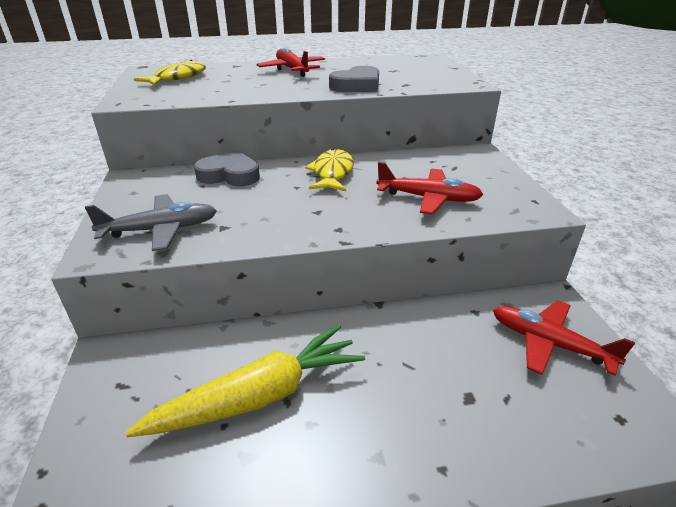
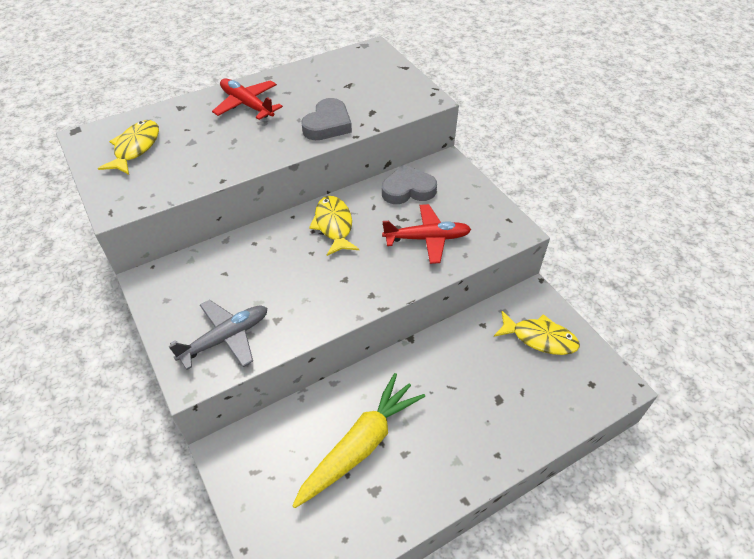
camera: 20 degrees left, 15 degrees up
grey heart [194,150,260,186] -> grey heart moved to [382,164,437,204]
red plane [493,300,635,376] -> yellow fish [494,311,580,355]

